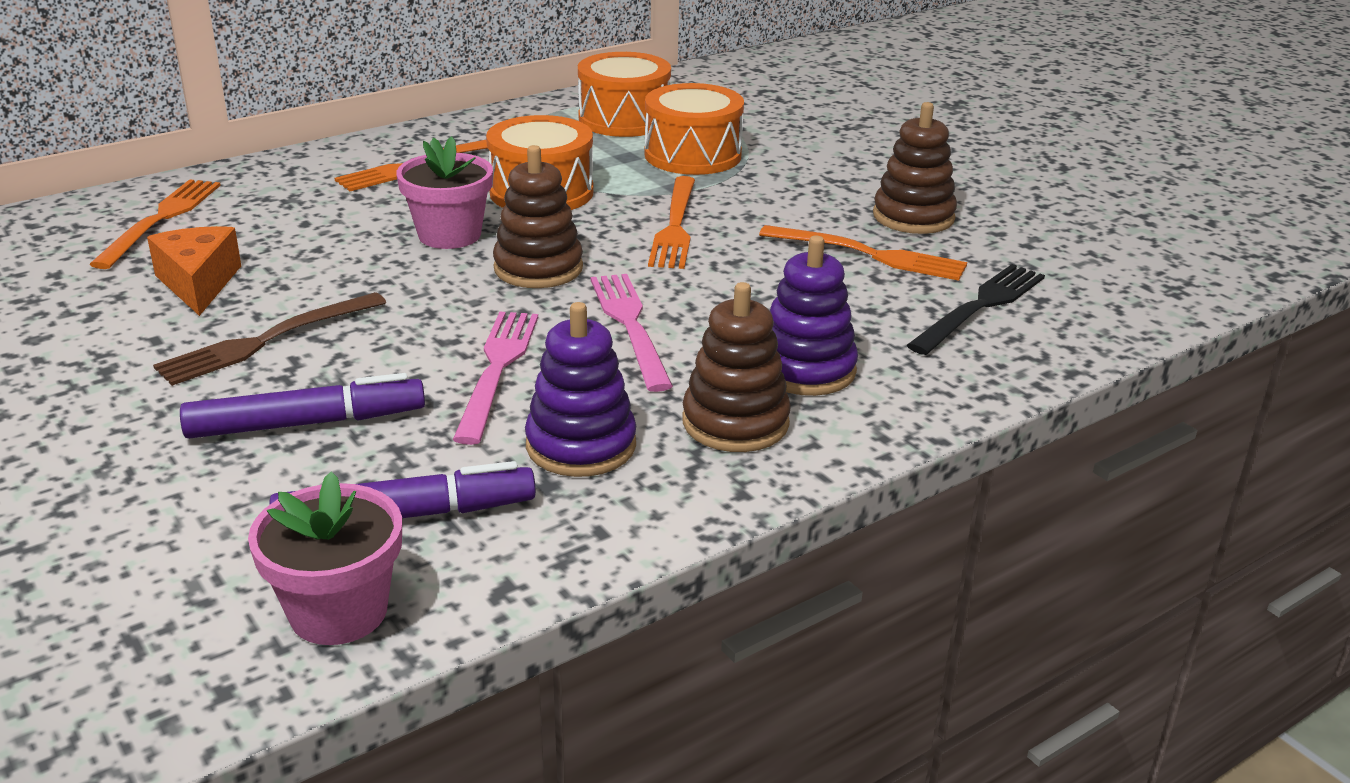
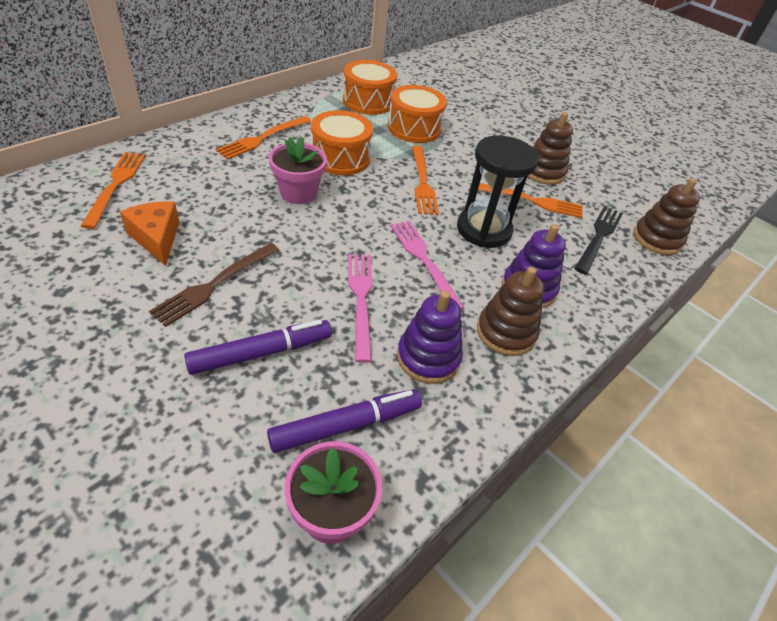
camera: 15 degrees left, 15 degrees up
brown stacking toy [493,145,583,288] -> brown stacking toy moved to [633,178,700,255]
none -> black hourglass [457,135,539,248]

